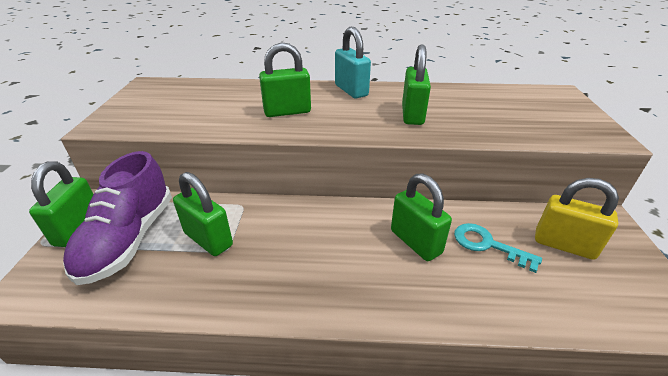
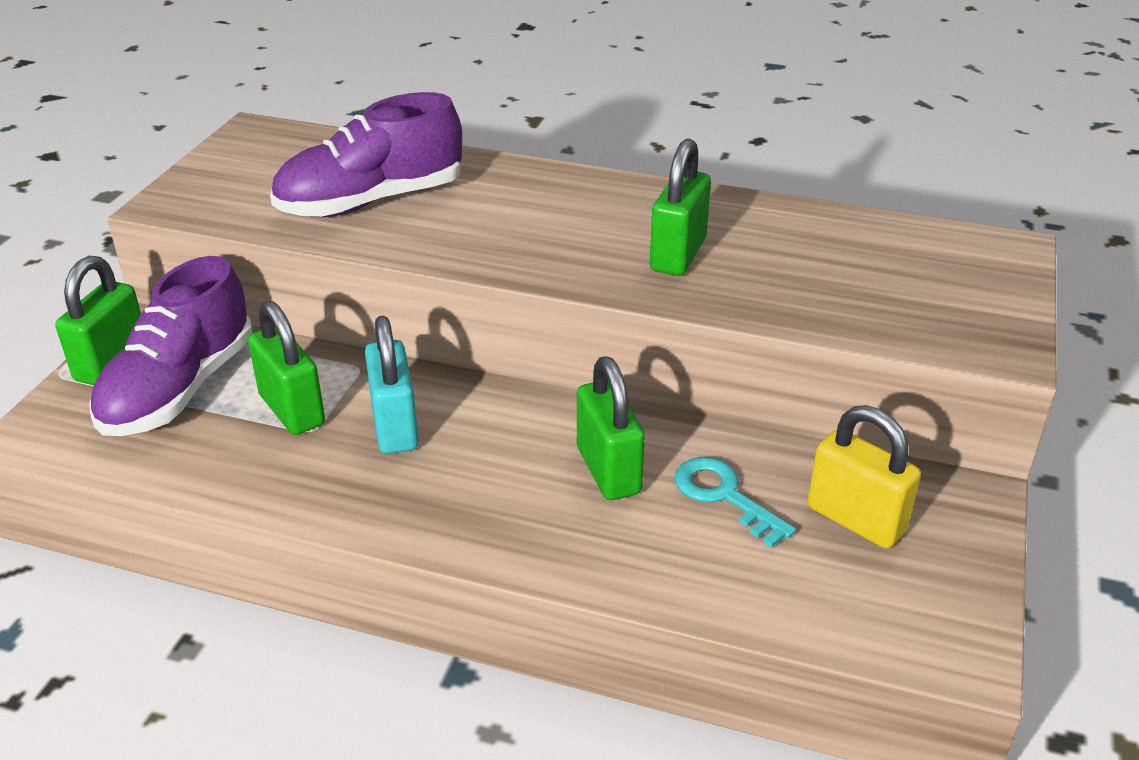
camera: 15 degrees right, 0 degrees up
green padlock [259,43,311,117] -> none
turquoise padlock [335,27,371,98] -> turquoise padlock moved to [365,316,419,454]
none -> purple shoe [270,92,462,217]

